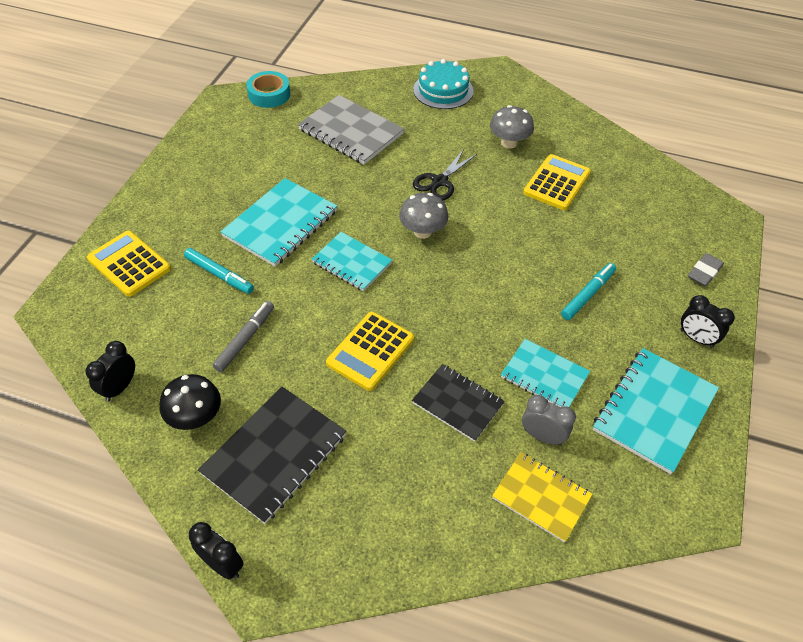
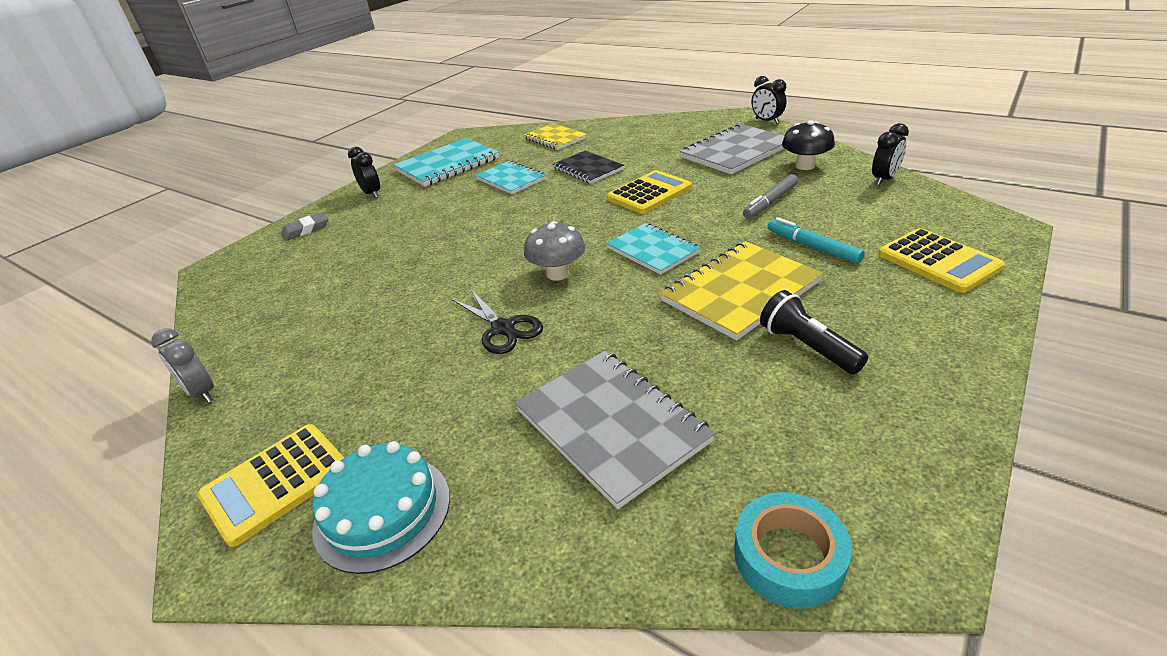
camera: 160 degrees left, 15 degrees down
black notebook [198,387,346,524] -> grey notebook [680,124,784,174]
turquoise notebook [221,178,337,267] -> yellow notebook [660,241,823,340]
black scissors [413,149,477,200] -> black scissors turned 90 degrees clockwise [452,290,543,354]
grey mushroom [490,105,534,149] -> none
grey clock [522,395,576,445] -> grey clock moved to [151,328,214,402]
yellow calculator [523,154,591,210] -> yellow calculator moved to [197,424,344,547]
turquoise marker [561,263,616,320] -> none
none -> black flashlight [760,290,868,374]

